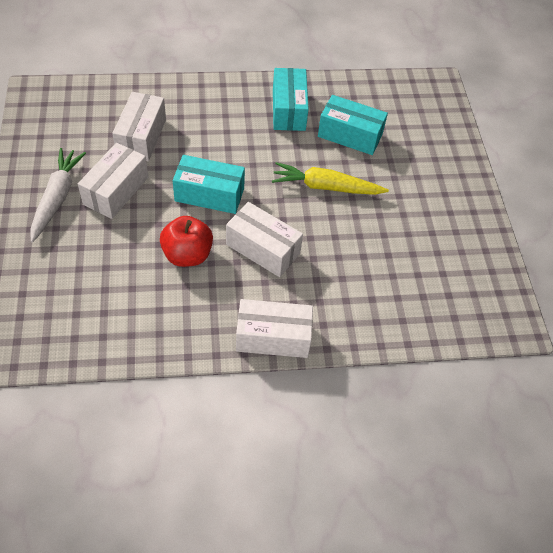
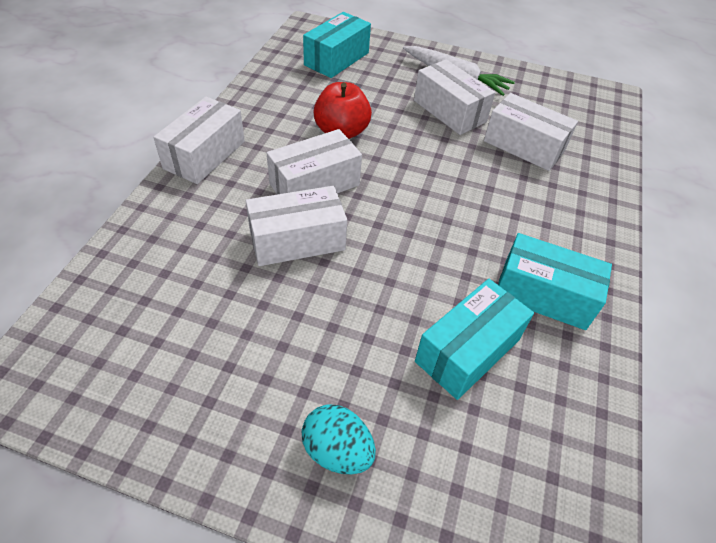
camera: 115 degrees right, 5 degrees down
turquoise box [173,155,245,214] -> turquoise box moved to [303,12,371,78]
yellow carrot [272,162,389,195] -> none
none -> white box [246,186,347,266]
none -> turquoise egg [302,404,376,475]

